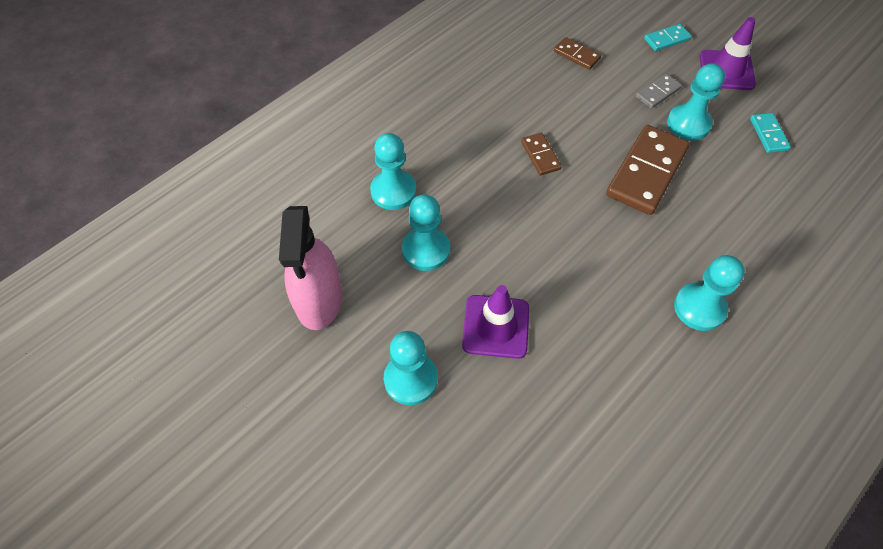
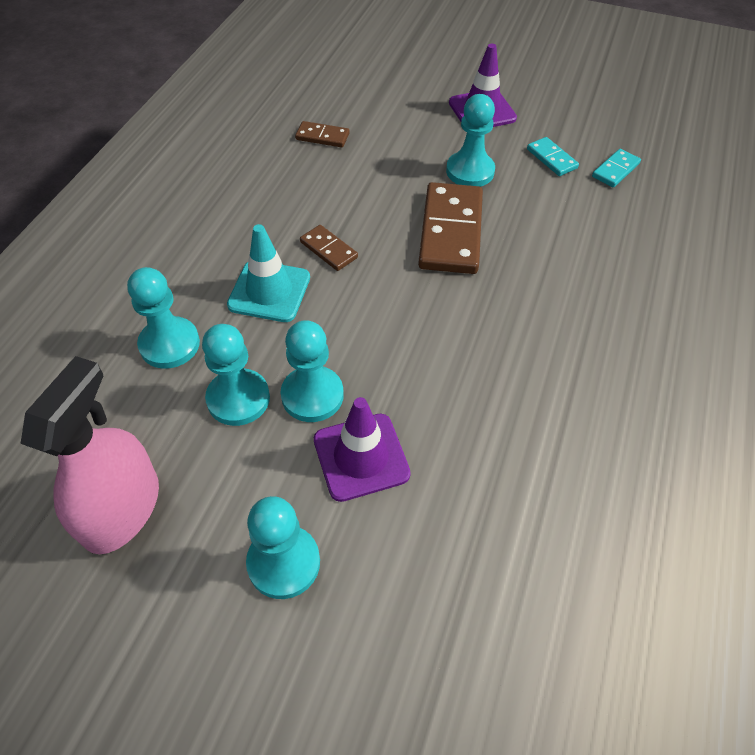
camera: 25 degrees left, 5 degrees down
pink spray bottle [279,206,342,330] -> pink spray bottle turned 135 degrees counterclockwise [20,356,159,554]
grey domino [636,74,682,109] -> none
turquoise domino [644,24,691,51] -> turquoise domino moved to [592,149,641,187]
turquoise pawn [674,255,745,331] -> turquoise pawn moved to [281,320,344,422]
none -> turquoise traffic cone [227,224,310,322]

